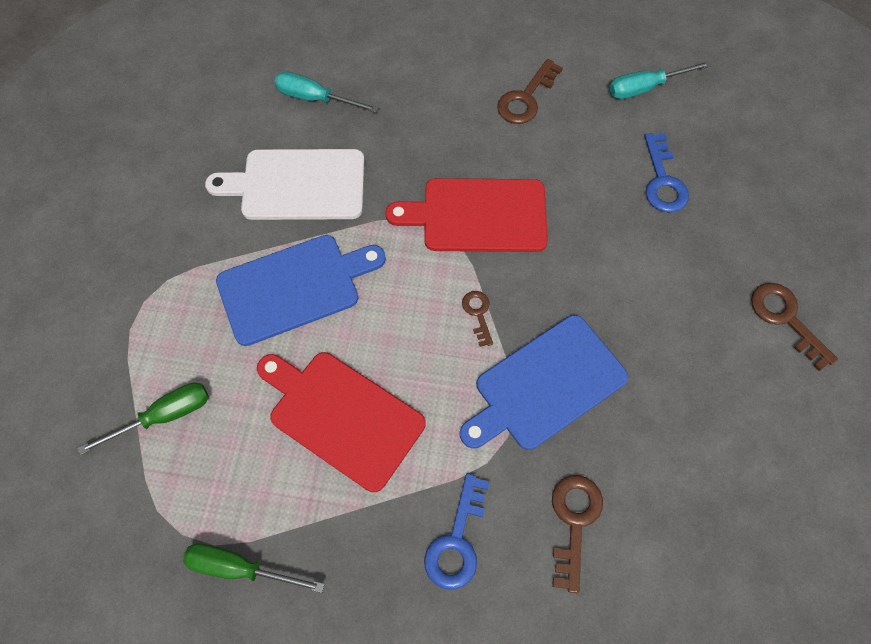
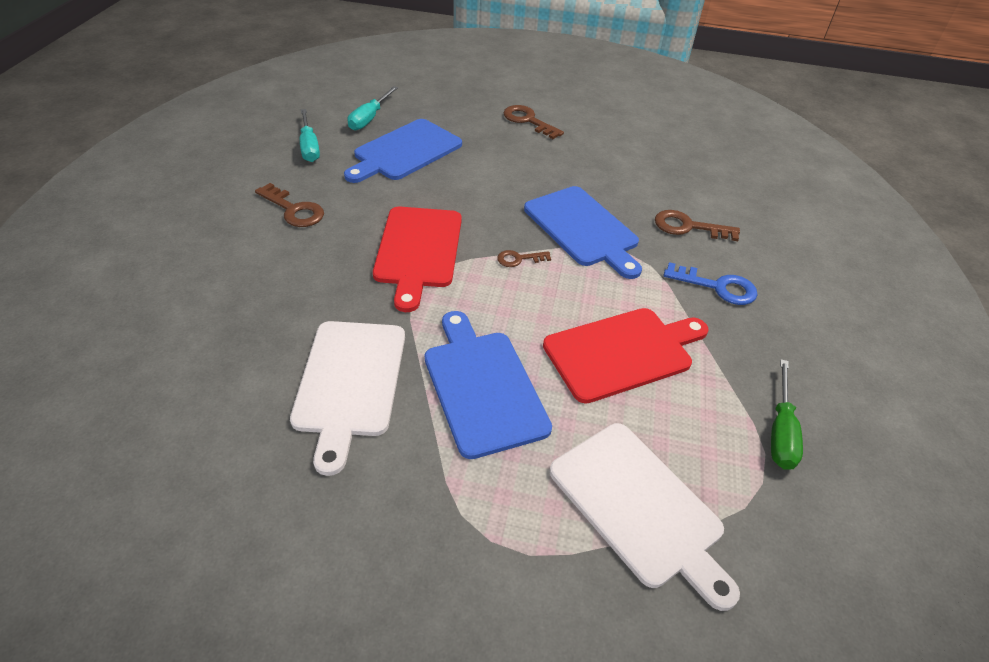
camera: 90 degrees left, 20 degrees down
green screwdriver [78,383,209,455] -> white cutting board [549,423,740,611]
red cutting board [257,352,425,492] -> red cutting board turned 150 degrees counterclockwise [543,308,708,403]
turquoise screwdriver [275,72,379,113] -> turquoise screwdriver moved to [347,86,398,130]
blue key [644,133,689,212] -> blue cutting board [344,119,462,183]
brown key [751,283,838,371] -> brown key turned 75 degrees clockwise [504,105,564,139]

